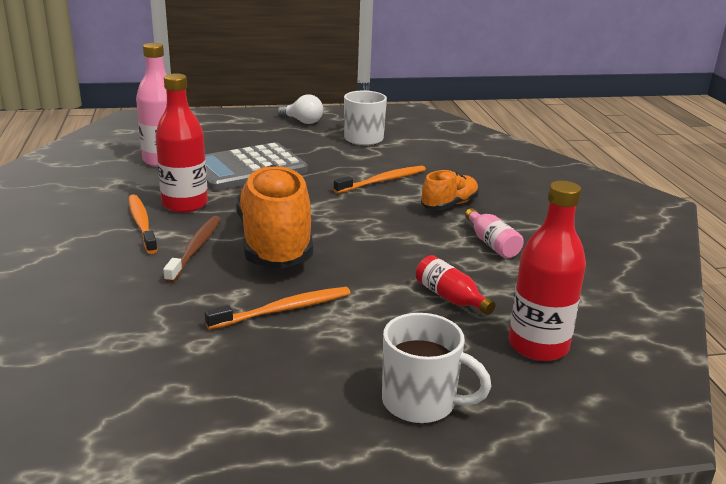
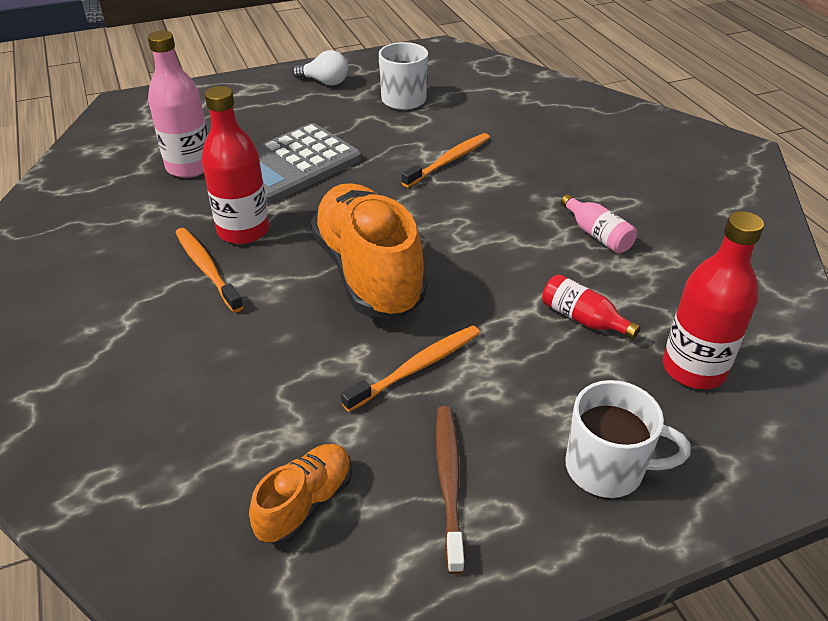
camera: 10 degrees left, 15 degrees up
brown toothbrush [163,216,221,283] -> brown toothbrush moved to [436,406,465,574]
orange shoe [421,170,479,210] -> orange shoe moved to [249,444,352,545]

